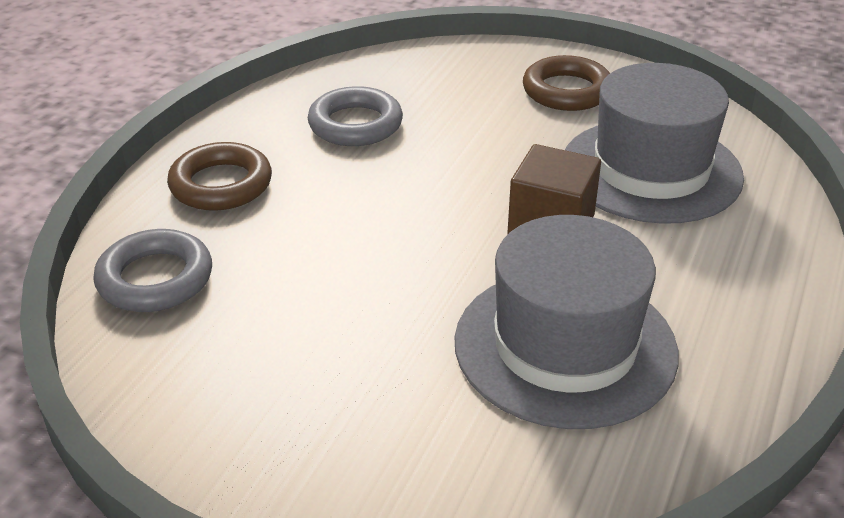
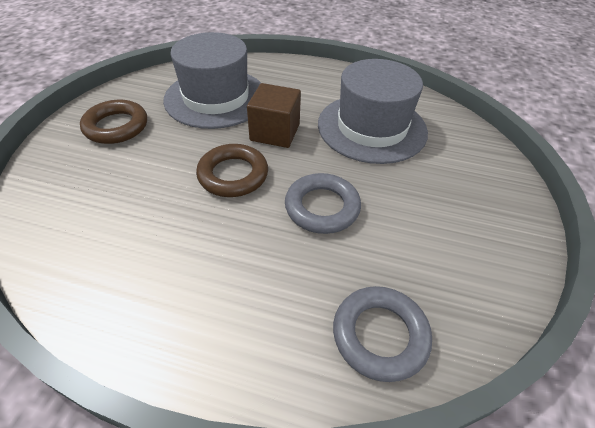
camera: 100 degrees left, 10 degrees up
brown ring [167,142,272,211] -> brown ring moved to [196,144,268,197]
grey ring [308,86,403,146] -> grey ring moved to [285,173,361,234]

